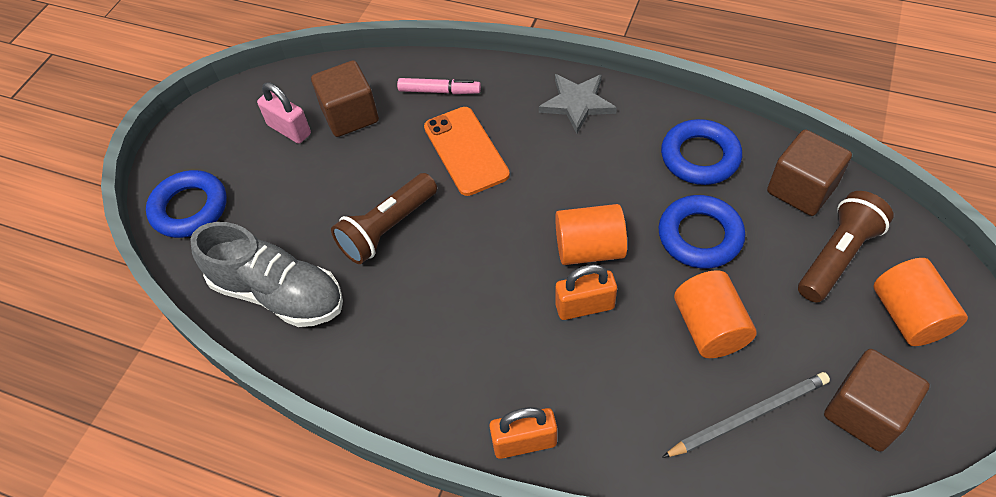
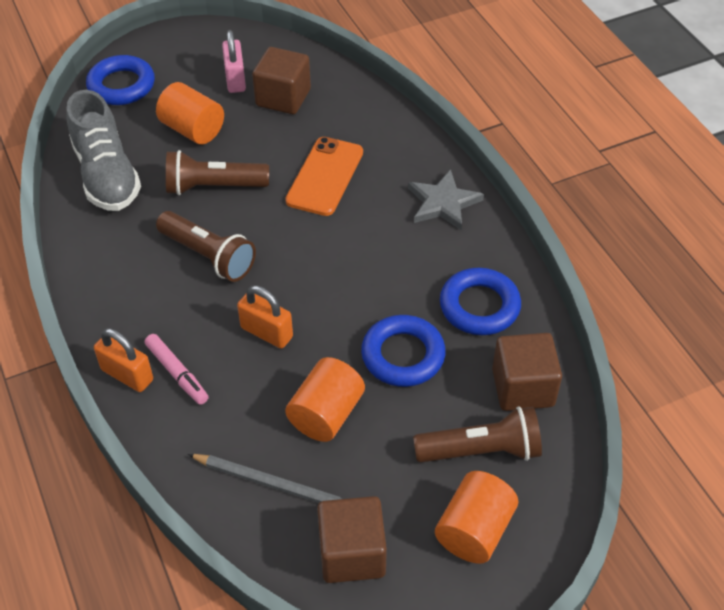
camera: 40 degrees right, 5 degrees down
pink marker [397,78,481,94] -> pink marker moved to [145,334,208,405]
orange cylinder [555,204,627,265] -> orange cylinder moved to [156,82,224,144]
none -> brown flashlight [156,211,256,282]

